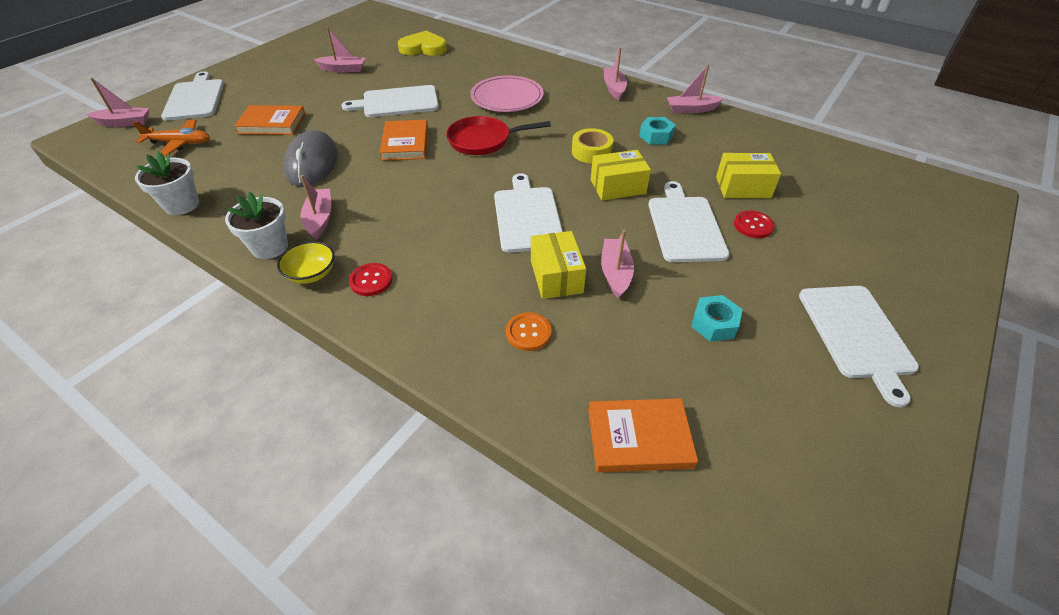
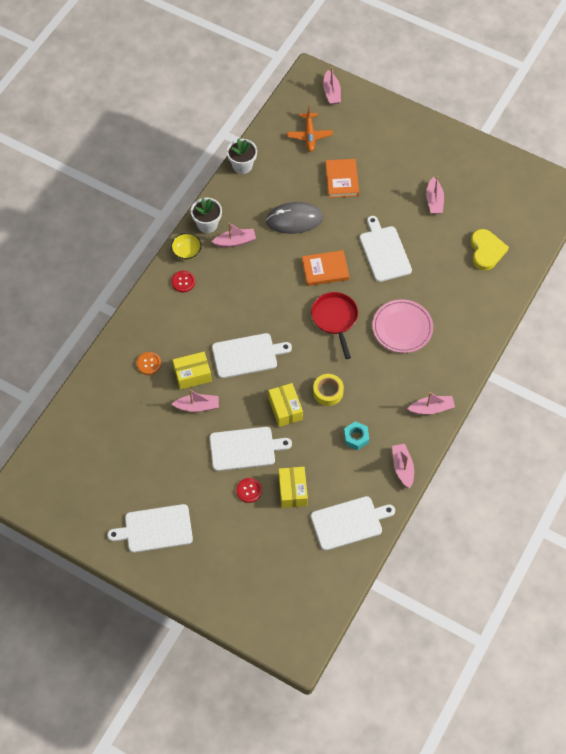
camera: 85 degrees right, 15 degrees up
white cutting board [161,71,224,121] -> white cutting board moved to [311,496,395,551]
orange book [588,398,698,472] -> none
turquoise nut [691,295,743,342] -> none

